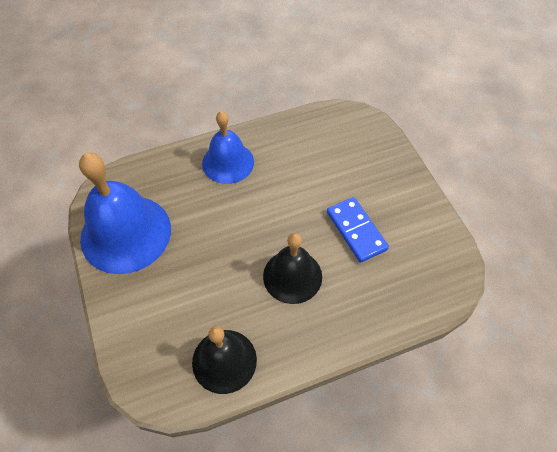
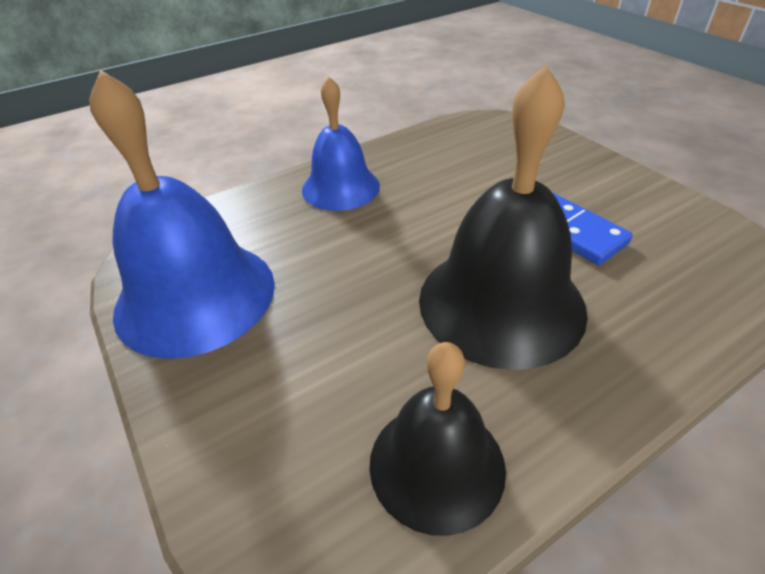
camera: 10 degrees left, 15 degrees down
black bell [263,233,322,304] -> black bell [419,65,588,370], size x1.59

